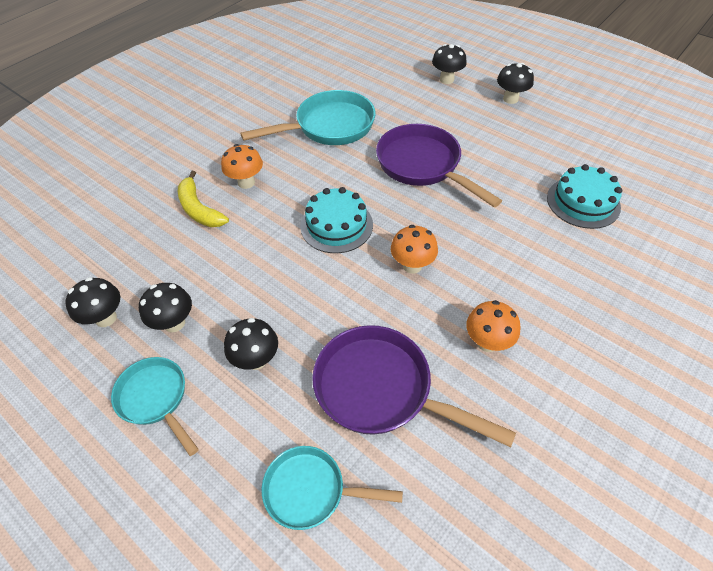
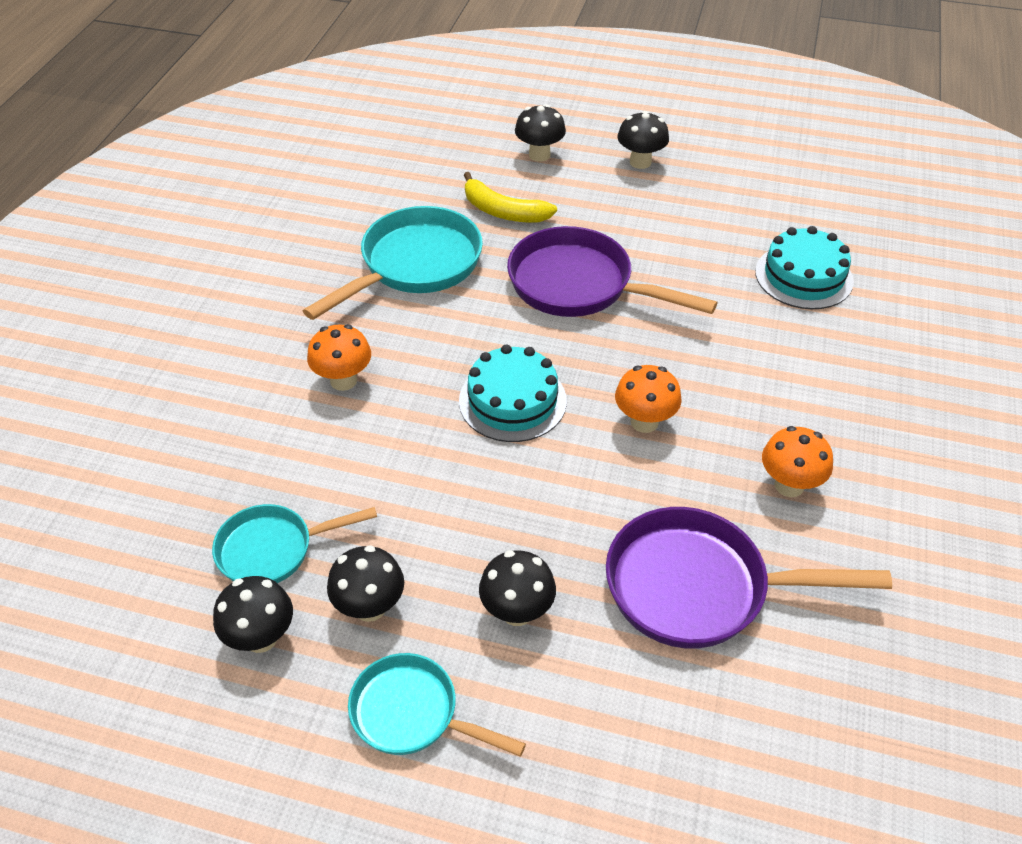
camera: 25 degrees left, 5 degrees down
yellow banana [178,171,229,227] -> yellow banana moved to [464,172,557,223]
turquoise pan [262,446,403,530] -> turquoise pan moved to [212,504,377,583]

